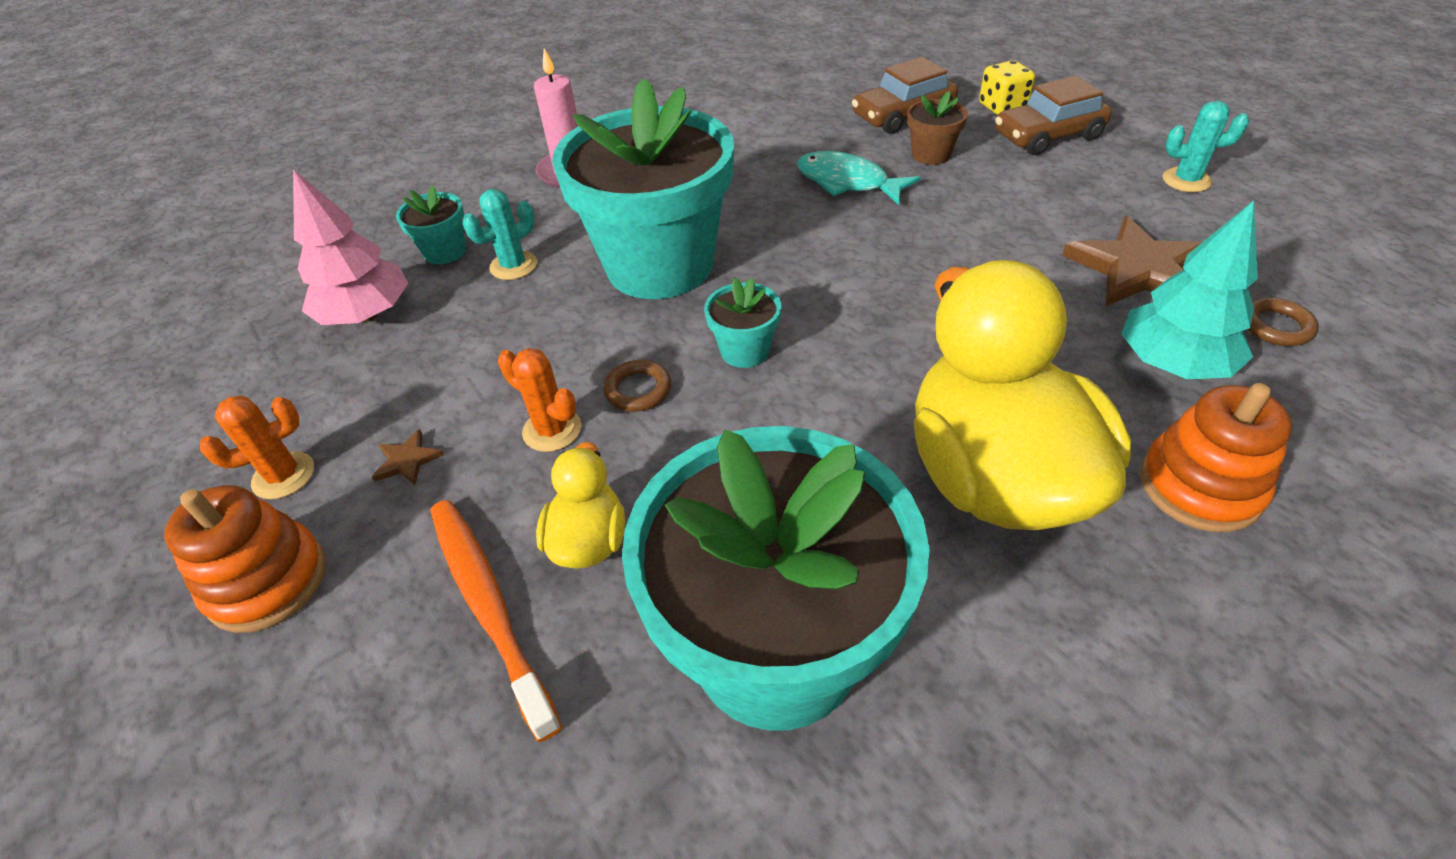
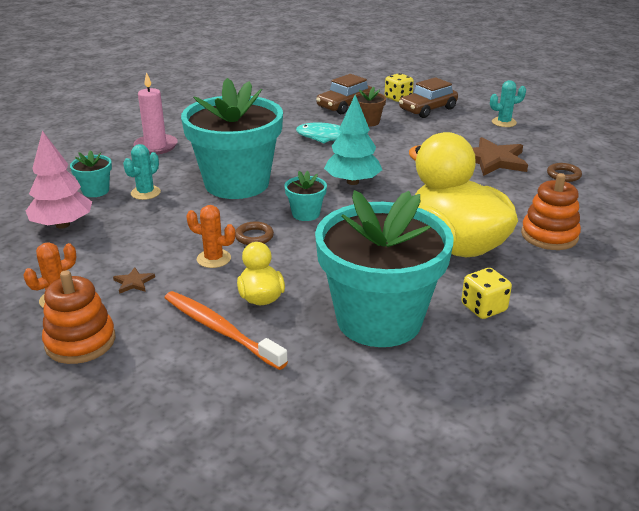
camera: 20 degrees left, 15 degrees down
turquoise tree [1121,201,1258,379] -> turquoise tree moved to [324,95,382,185]
none -> yellow dice [461,268,512,319]

